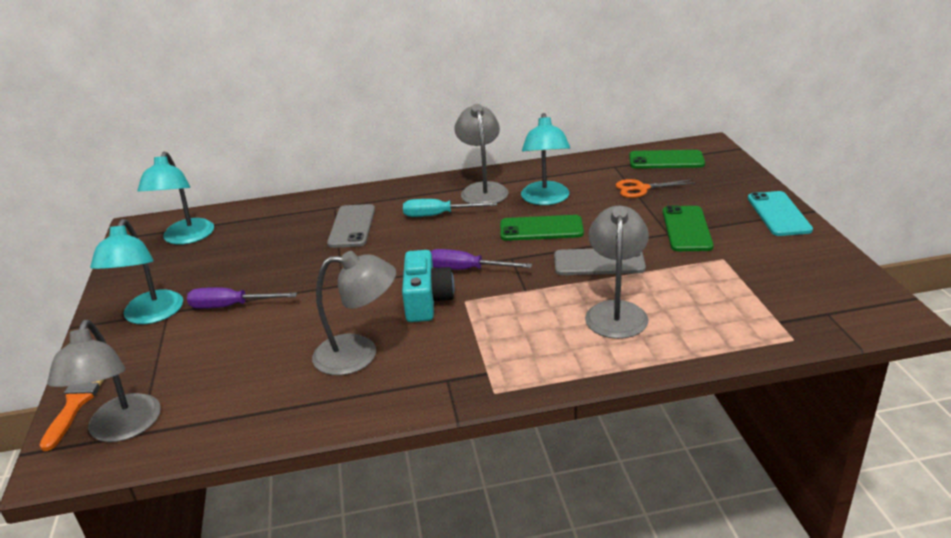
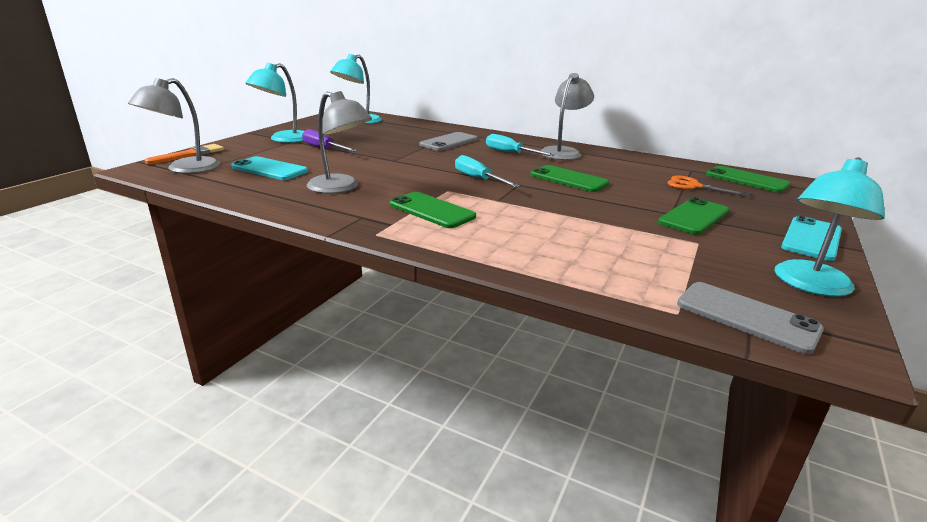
camera: 35 degrees right, 5 degrees down
turquoise camera [402,250,455,322] -> none
purple screwdriver [431,249,532,270] -> turquoise screwdriver [455,155,520,187]
turquoise lamp [521,113,570,205] -> turquoise lamp moved to [775,157,885,297]
grey phone [554,249,646,275] -> grey phone moved to [677,282,824,354]
grey lamp [585,206,649,339] -> none
none -> turquoise phone [232,156,308,180]
none -> green phone [389,192,476,228]

